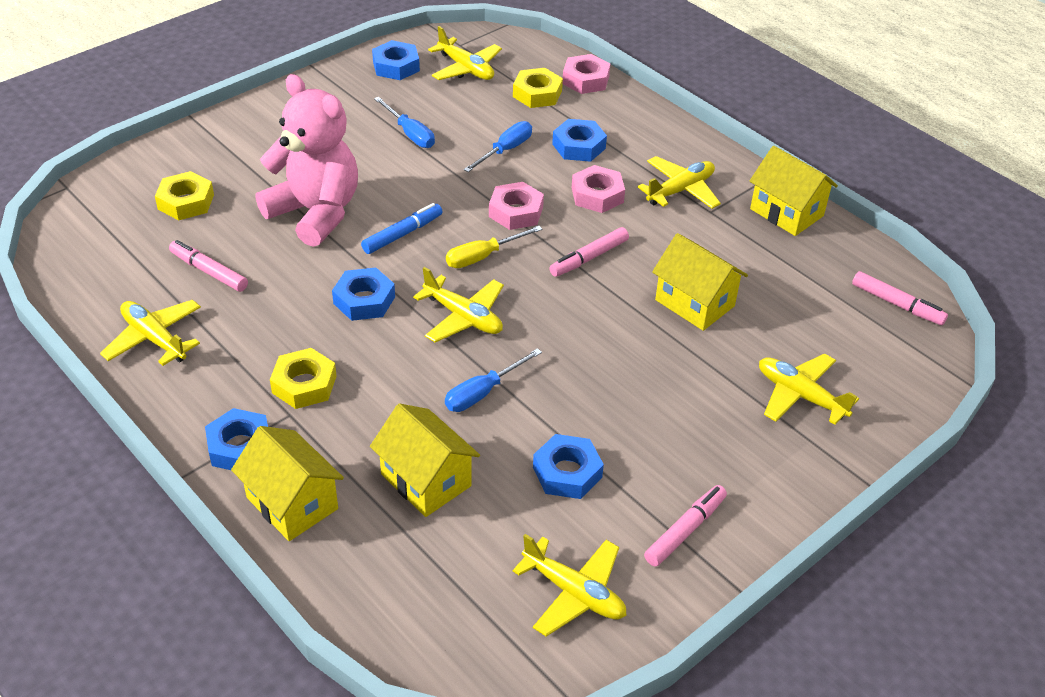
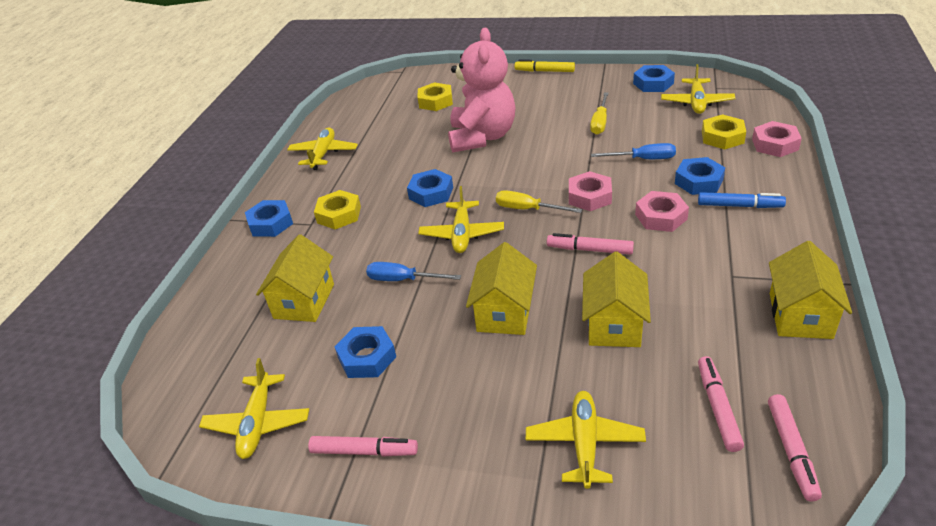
camera: 60 degrees right, 5 degrees down
pink marker [169,240,248,292] -> pink marker moved to [698,356,744,452]
yellow house [231,426,344,541] -> yellow house moved to [466,242,537,335]
blue marker [361,203,442,254] -> blue marker moved to [698,192,786,208]
blue screwdriver [374,97,435,148] -> yellow screwdriver [590,92,608,135]
yellow plane [638,156,721,209] -> none
none -> yellow marker [514,59,575,72]

